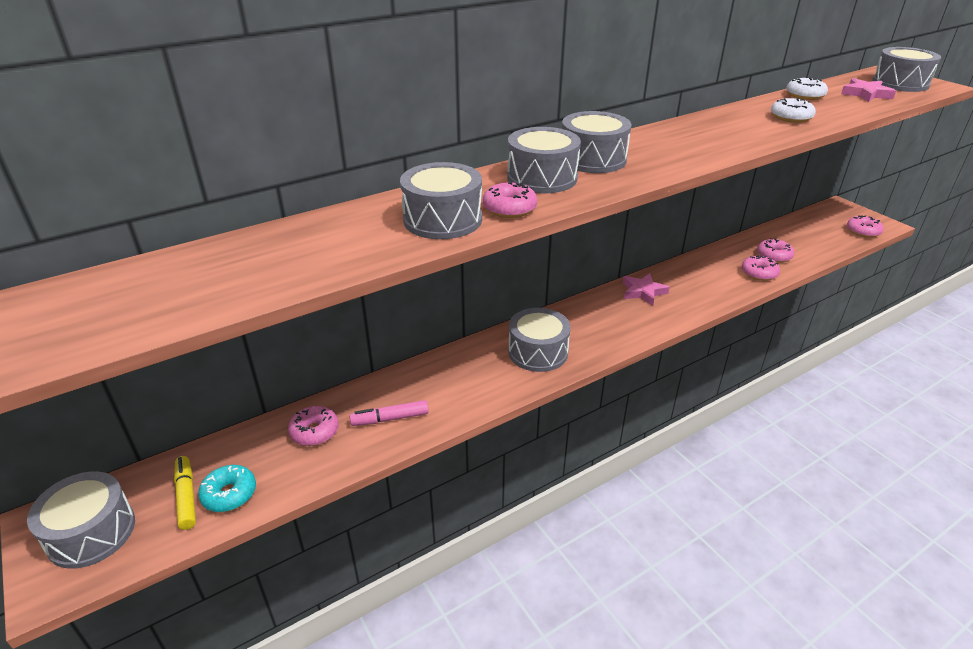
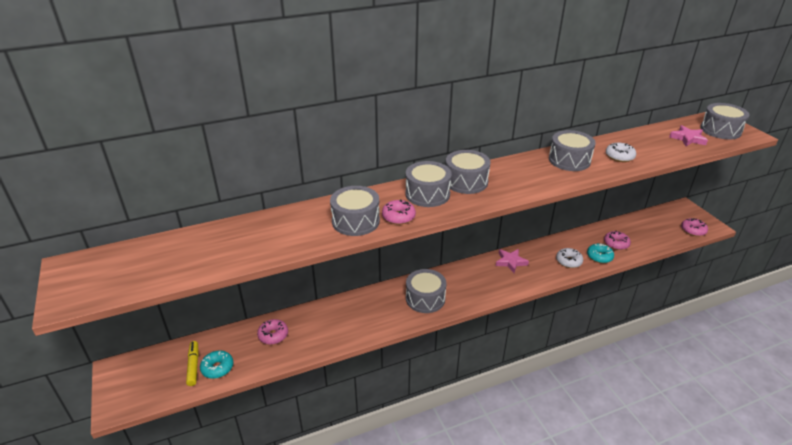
camera: 10 degrees right, 0 degrees up
grey drum [27,471,135,569] -> grey drum moved to [549,130,596,171]
pink marker [349,400,429,426] -> none
pink donut [742,255,780,281] -> turquoise donut [587,244,614,263]
white donut [786,77,828,100] -> white donut moved to [556,248,583,268]

